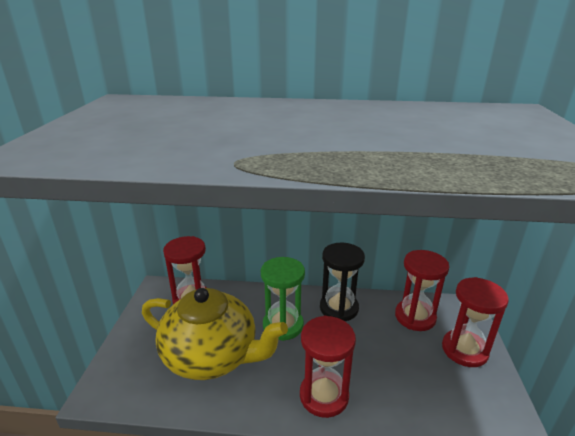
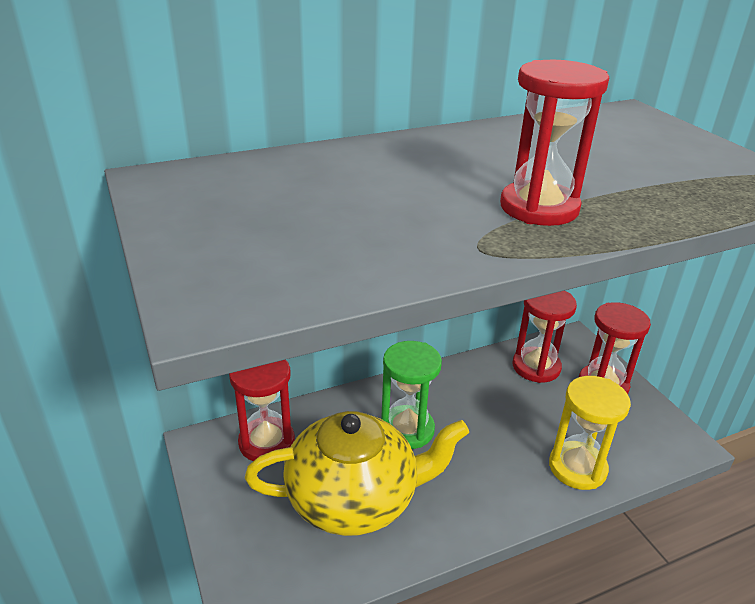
camera: 30 degrees left, 5 degrees up
red hourglass [300,316,356,418] -> red hourglass moved to [500,60,609,226]
black hourglass [320,242,365,321] -> none
none -> yellow hourglass [549,376,631,490]

